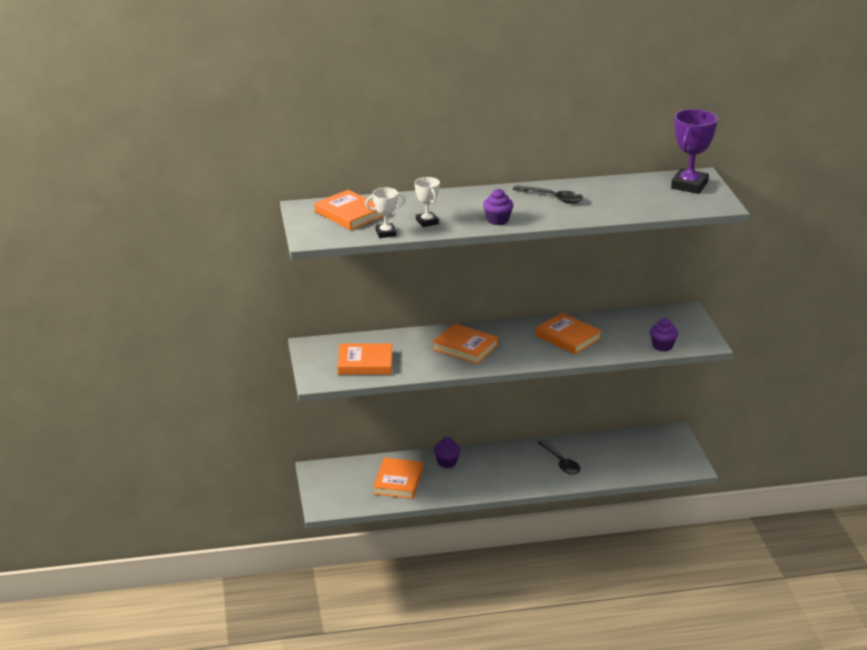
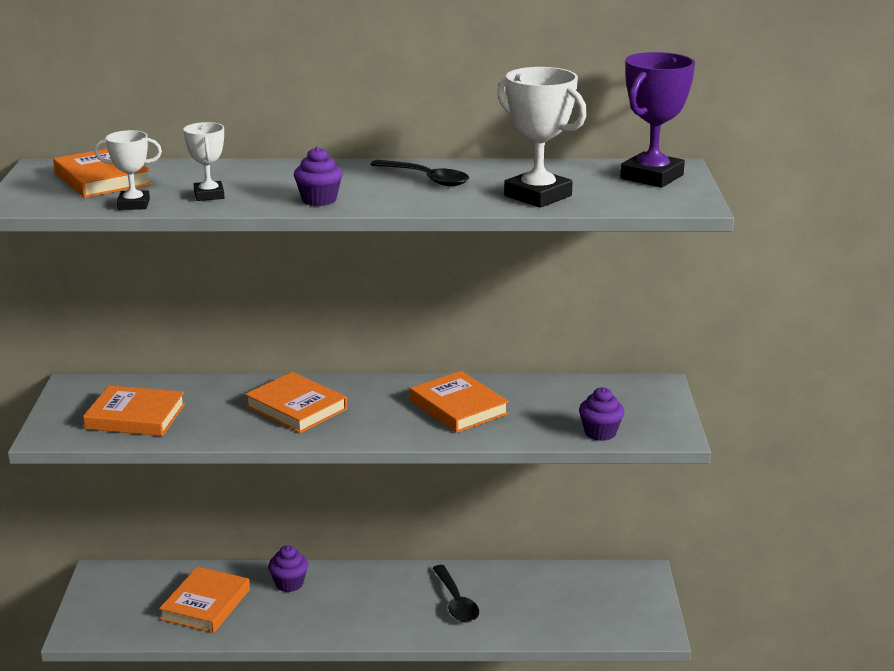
camera: 10 degrees right, 5 degrees down
none -> white trophy [497,67,587,208]

